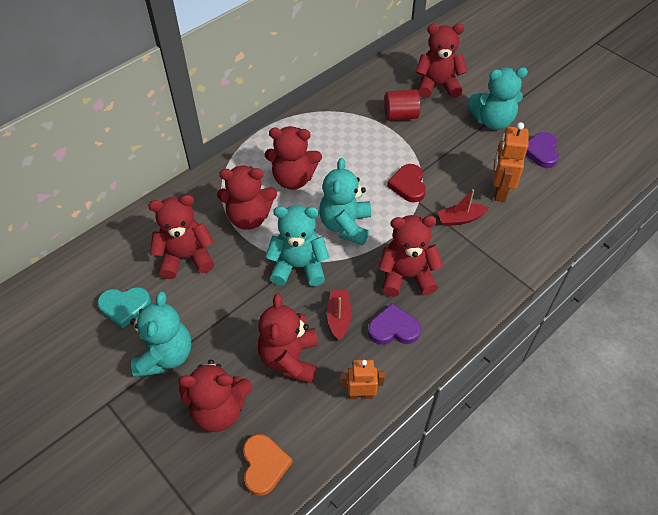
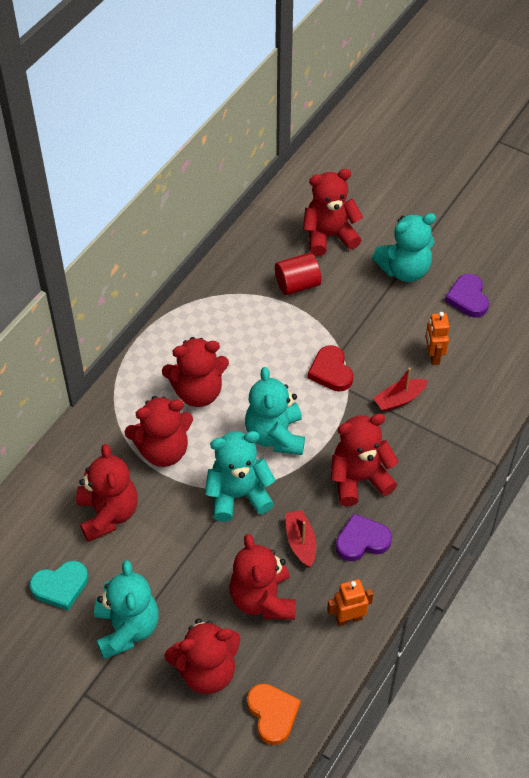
camera: 15 degrees left, 0 degrees up
red teddy bear [148,195,214,279] -> red teddy bear turned 105 degrees clockwise [76,444,138,542]
orange robot [493,122,529,202] -> orange robot [426,312,450,365], size x0.66

